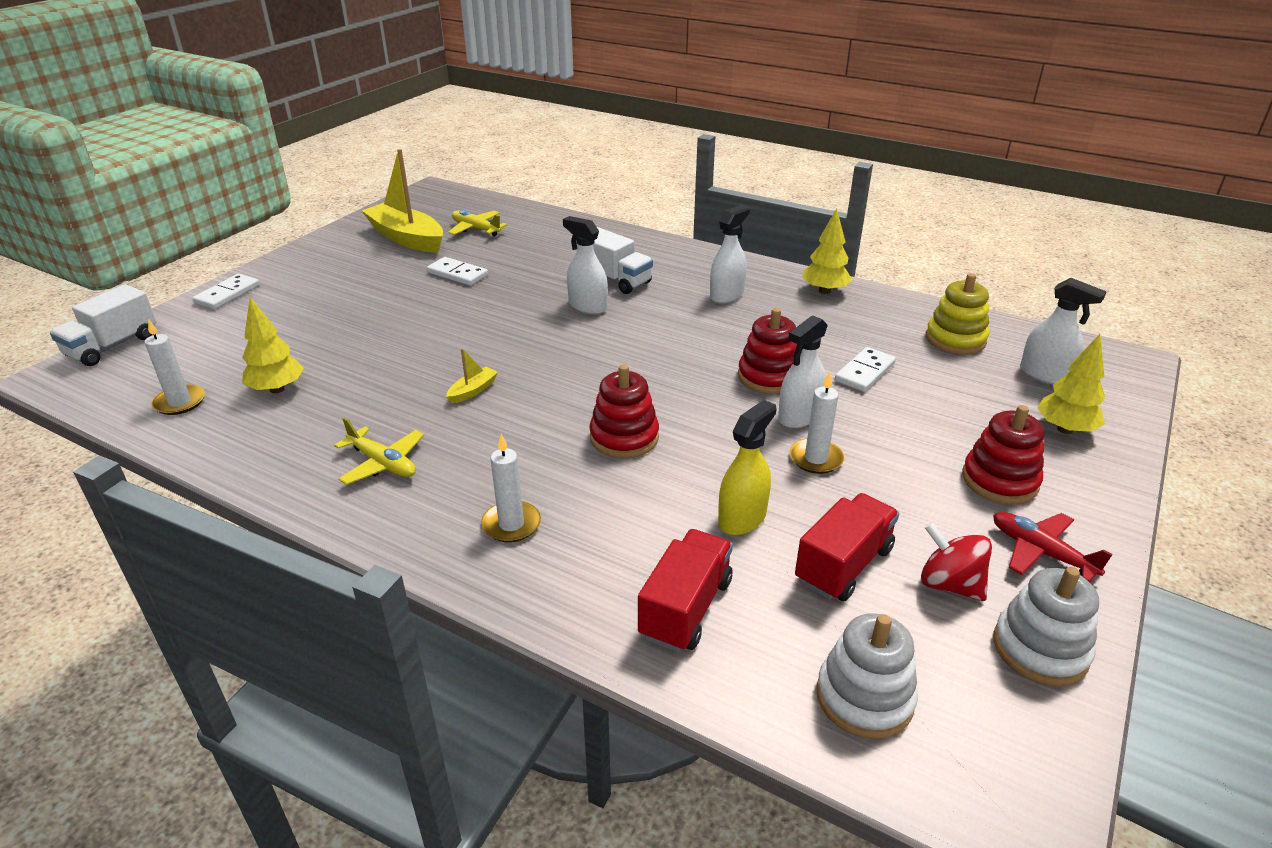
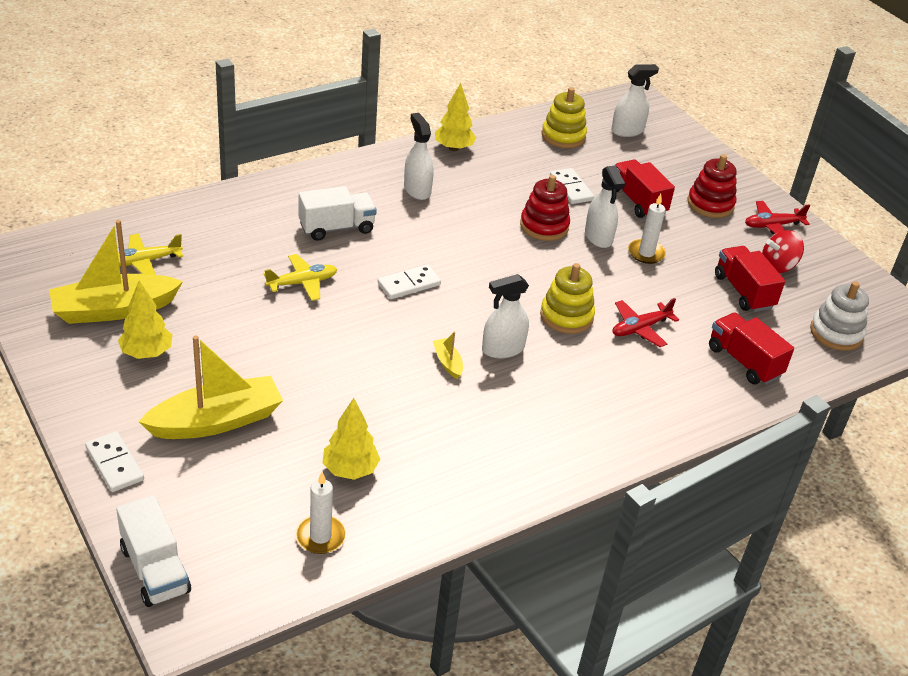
camera: 65 degrees left, 5 degrees up
yellow plane [334,417,424,485] -> yellow plane moved to [264,254,337,301]
white domino [427,257,488,286] -> white domino moved to [378,264,441,299]
white candle [481,434,541,542] -> none
white spray bottle [563,216,608,314] -> white spray bottle moved to [482,274,529,359]
red stacking toy [589,365,659,458] -> yellow stacking toy [540,263,595,334]
yellow spray bottle [718,400,777,535] -> none
white stacking toy [993,567,1099,686] -> none
yellow tree [1037,334,1105,434] -> yellow tree moved to [118,281,172,359]
none -> yellow boat [139,335,283,439]
none -> red plane [613,298,679,347]
none -> red truck [614,159,675,218]

